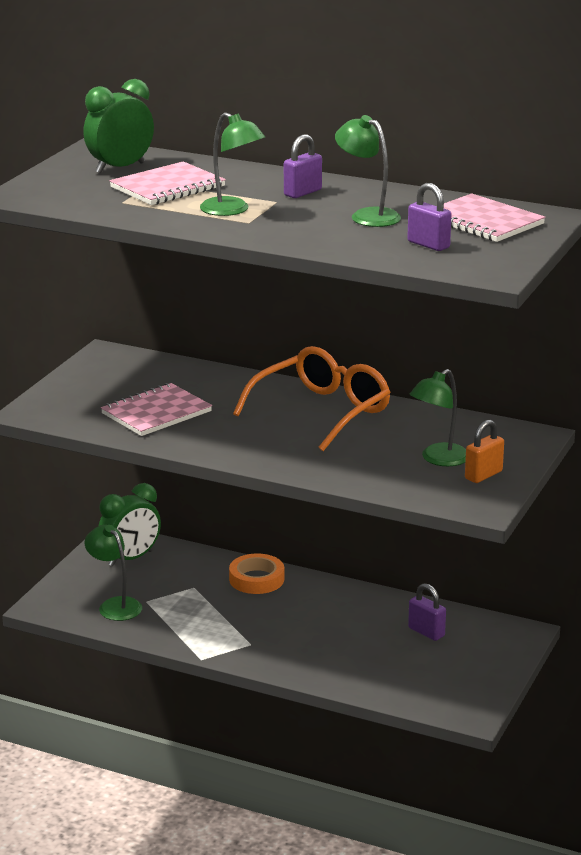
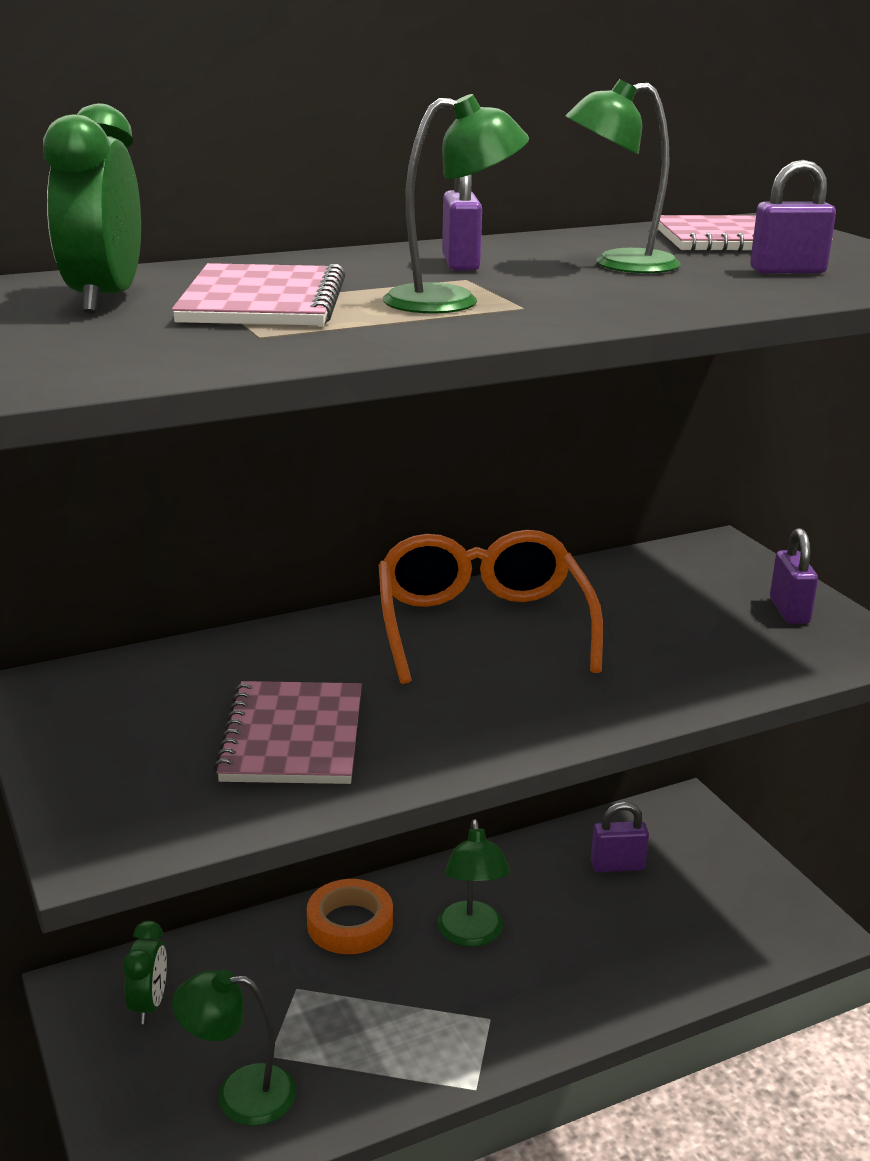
camera: 50 degrees left, 0 degrees up
green clock [99,483,161,566] -> green clock [123,921,167,1024], size x0.64
green lamp [409,369,466,466] -> green lamp moved to [438,819,510,947]
orange padlock [465,419,504,483] -> purple padlock [770,528,818,624]

